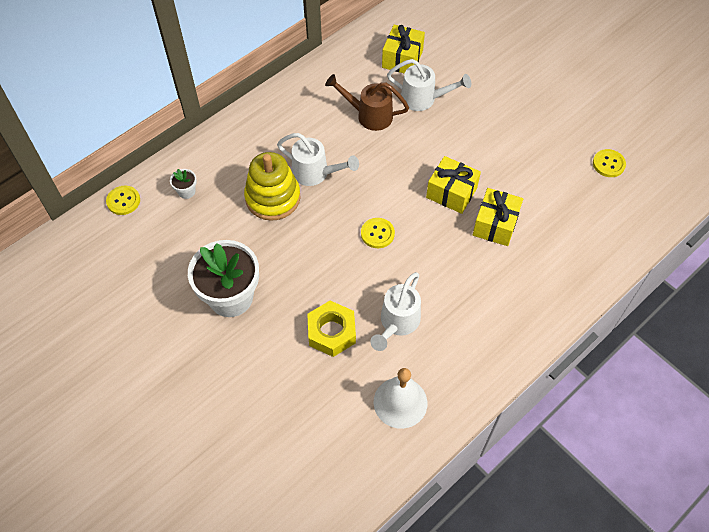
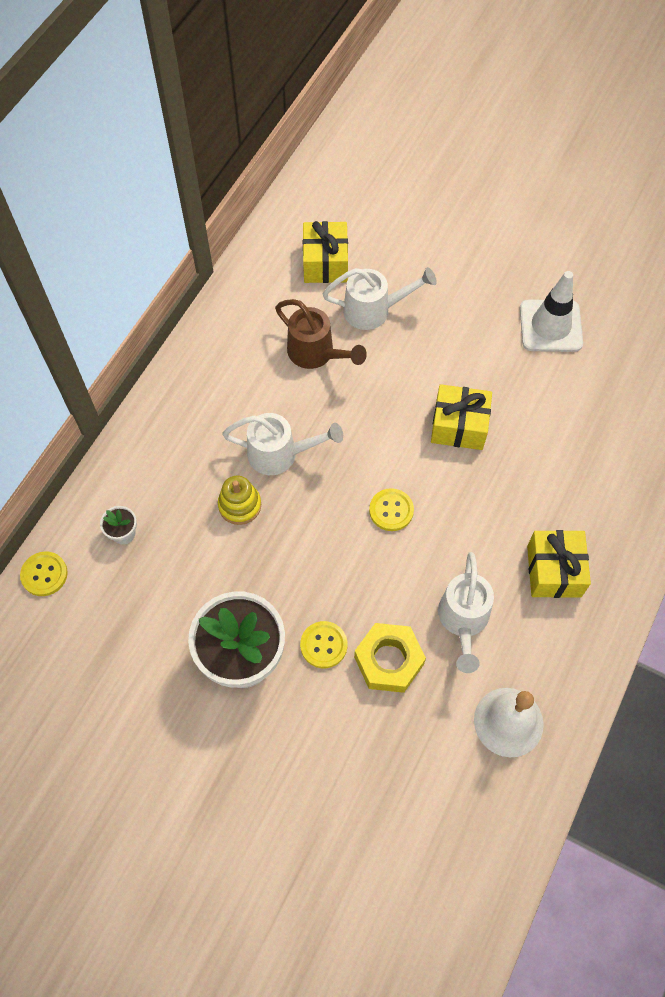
camera: 20 degrees left, 5 degrees up
yellow stacking toy [244,152,301,221] -> yellow stacking toy [218,475,261,525], size x0.58
brown watering can [325,74,409,131] -> brown watering can turned 135 degrees counterclockwise [275,299,367,369]
yellow gift [473,188,523,246] -> yellow gift moved to [527,530,591,598]
yellow button [593,149,626,177] -> yellow button moved to [300,621,347,668]
none -> white traffic cone [520,271,583,352]

